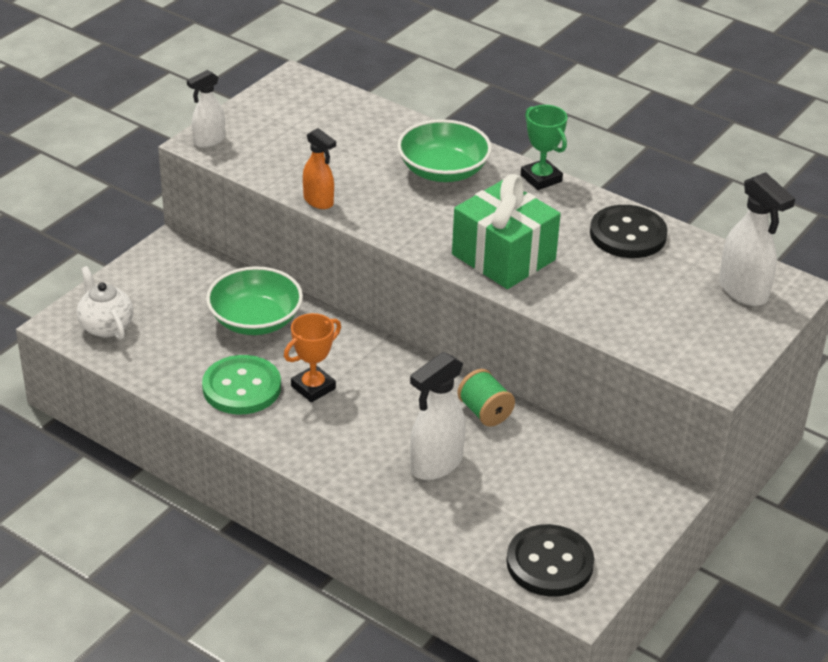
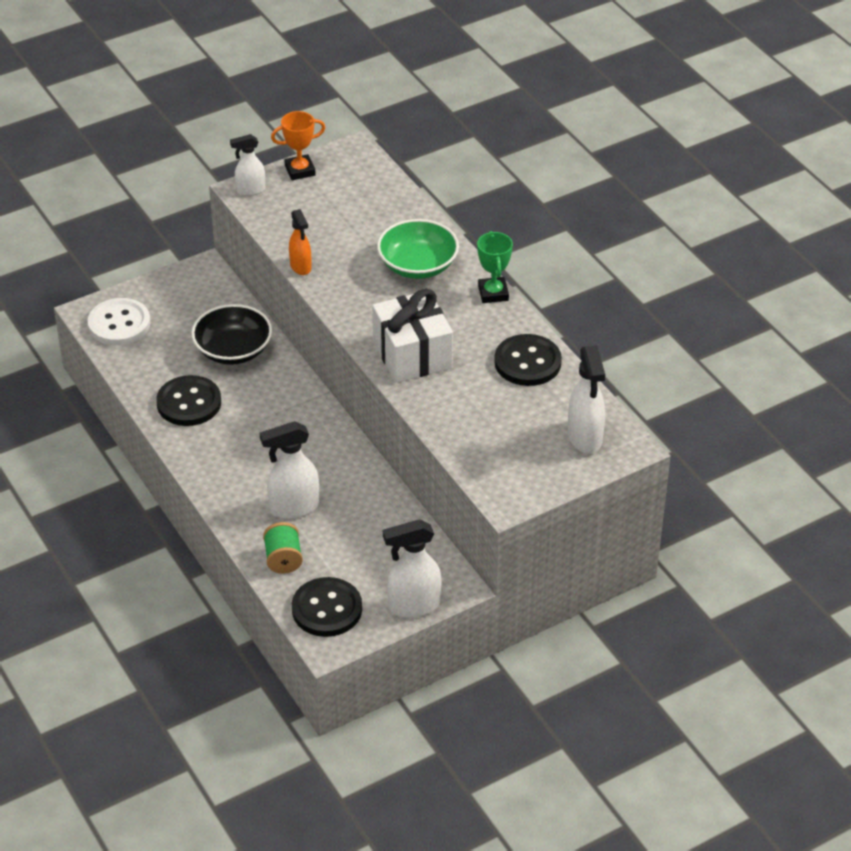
camera: 25 degrees right, 5 degrees up
white teapot [77,266,133,340] -> white button [87,298,151,345]
green button [202,355,281,414] -> black button [156,375,221,426]
green bowl [206,266,303,335] -> black bowl [191,304,272,365]
orange trophy [284,313,341,402] -> orange trophy moved to [271,111,325,180]
green gift [452,174,561,289] -> white gift [372,289,453,383]
green spool [457,369,515,427] -> green spool moved to [263,522,303,574]
none -> white spray bottle [383,519,442,618]

